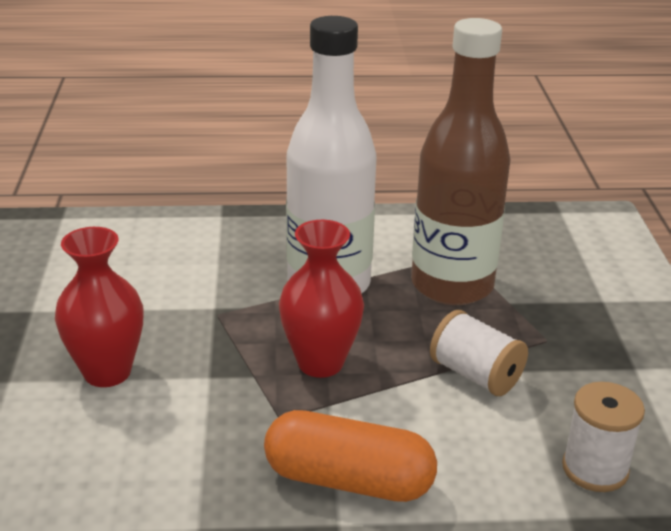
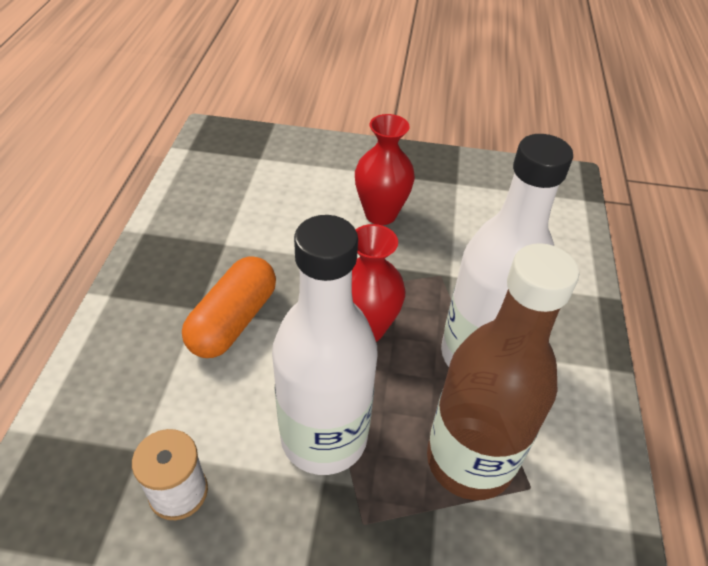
camera: 100 degrees right, 15 degrees up
white spool [430,310,528,396] -> white bottle [272,215,378,475]

